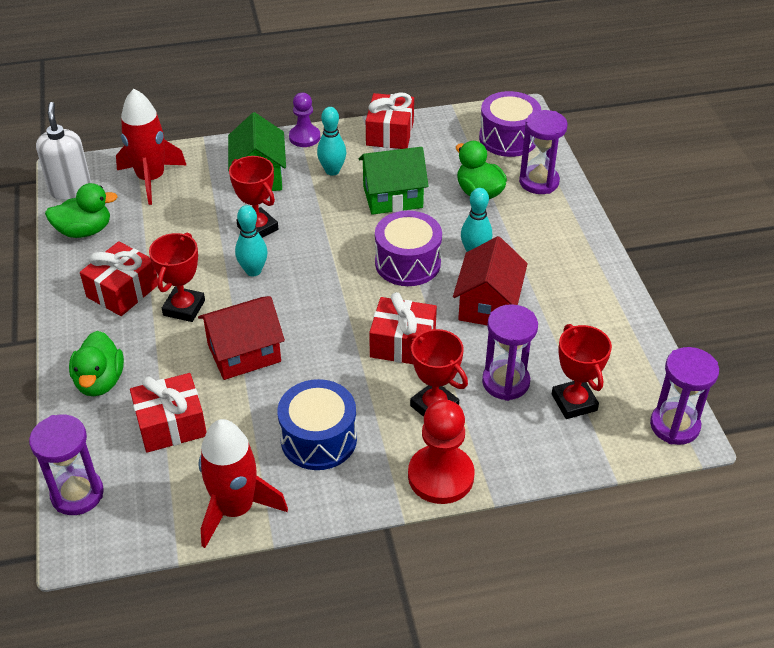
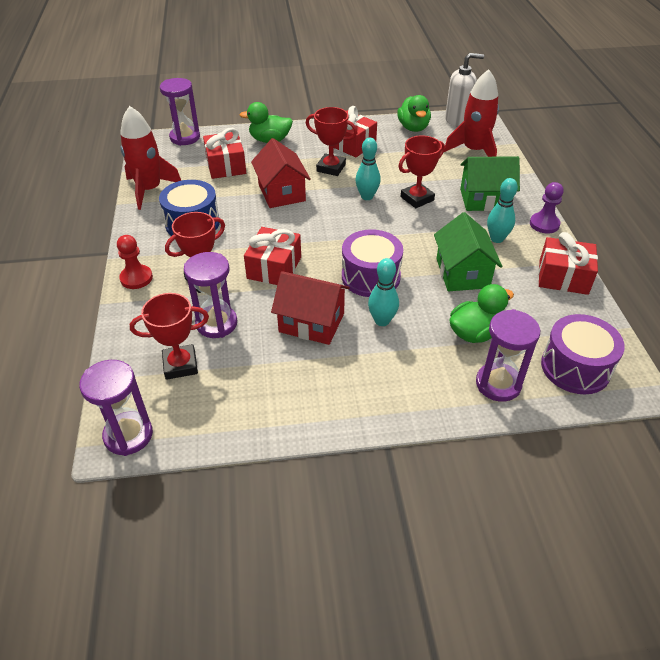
camera: 95 degrees right, 0 degrees up
red pawn [408,399,475,504] -> red pawn [117,235,153,289], size x0.64

